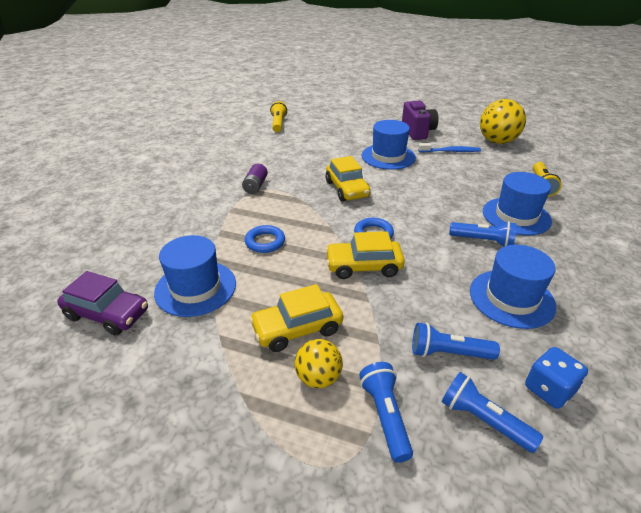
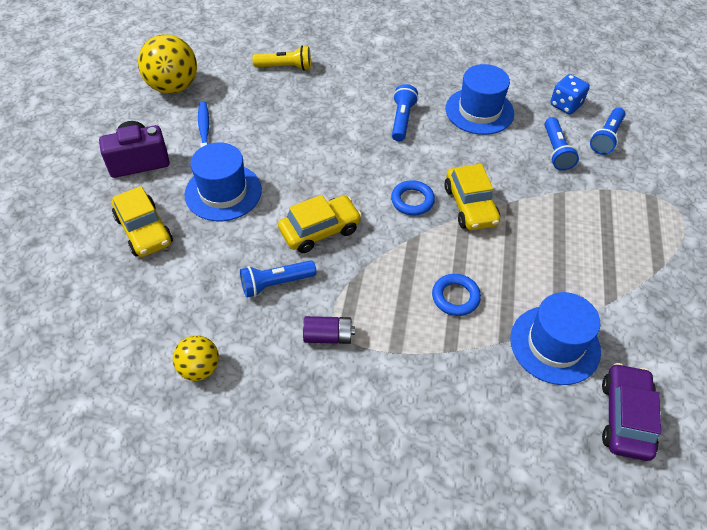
camera: 100 degrees left, 15 degrees up
yellow car [249,284,343,352] -> yellow car moved to [112,186,173,257]
yellow flashlight [270,101,287,132] -> none
yellow ball [295,339,343,388] -> yellow ball moved to [173,335,219,381]
blue flashlight [359,362,413,463] -> blue flashlight moved to [240,260,317,298]
blue hat [483,172,552,236] -> none

